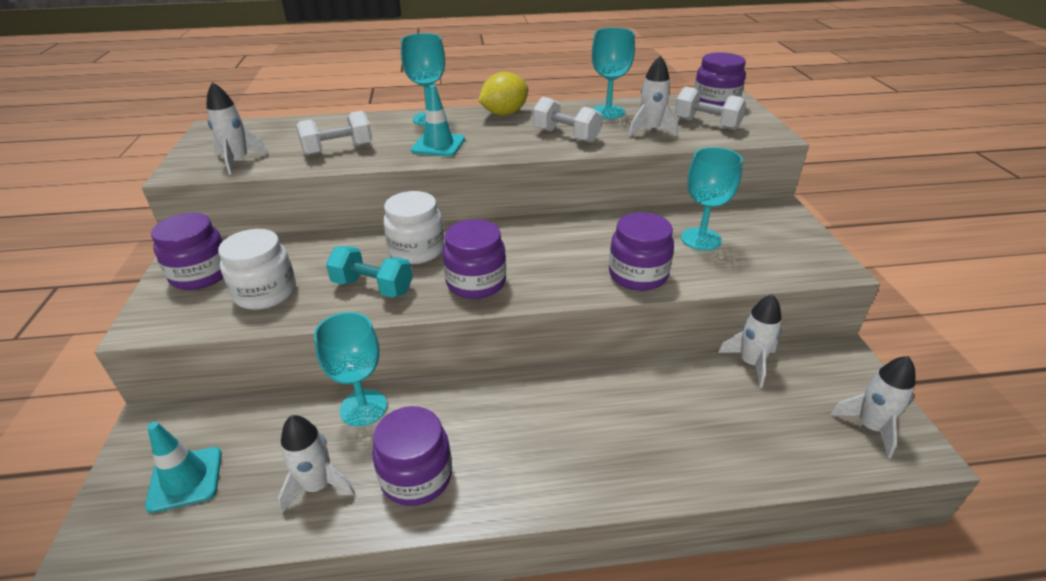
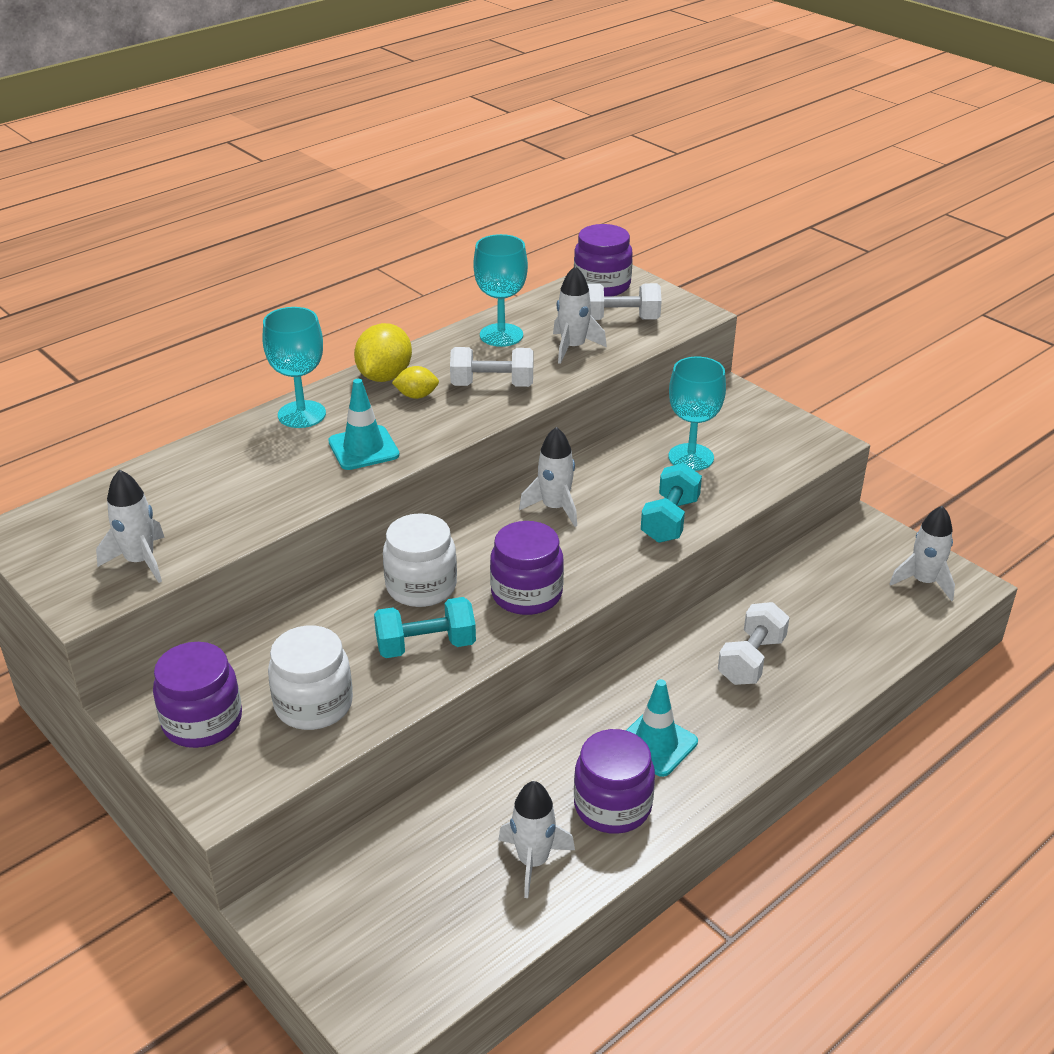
camera: 35 degrees left, 0 degrees up
turquoise traffic cone [145,422,222,513] -> turquoise traffic cone moved to [626,679,698,777]
white dumbbell [296,111,372,156] -> white dumbbell moved to [718,602,789,685]
turquoise goblet [314,312,387,427] -> none
purple jar [609,212,674,291] -> turquoise dumbbell [641,463,702,543]
white rocket [718,294,782,388] -> white rocket moved to [519,427,577,527]
none -> yellow lemon [392,366,439,399]

